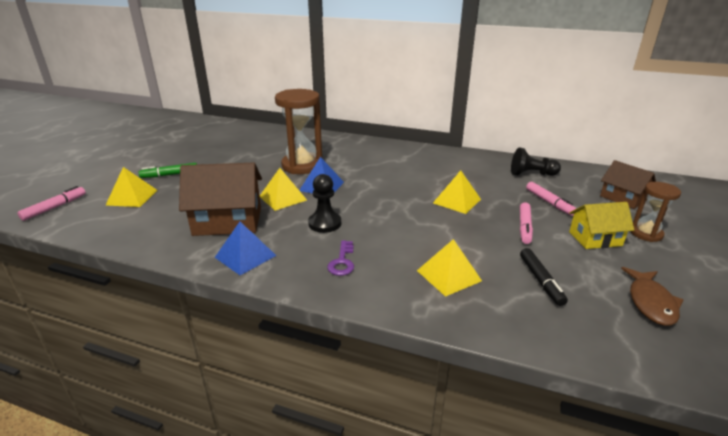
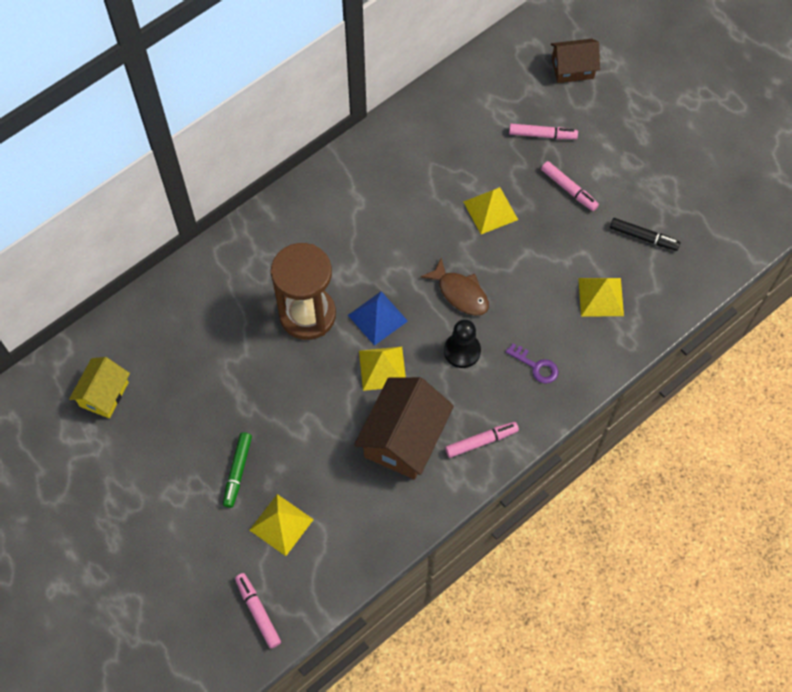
camera: 60 degrees left, 35 degrees up
blue pyramid [215,222,277,275] -> pink marker [445,422,519,458]
black pawn [511,147,561,176] -> none
yellow house [569,202,634,249] -> yellow house moved to [69,357,130,418]
brown fish [621,267,683,326] -> brown fish moved to [421,258,489,316]
brown hourglass [631,182,681,242] -> none

